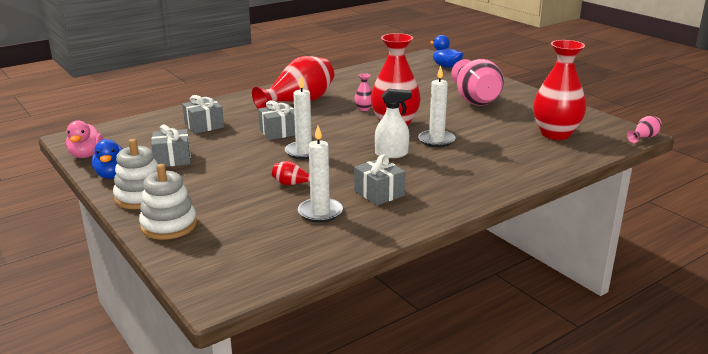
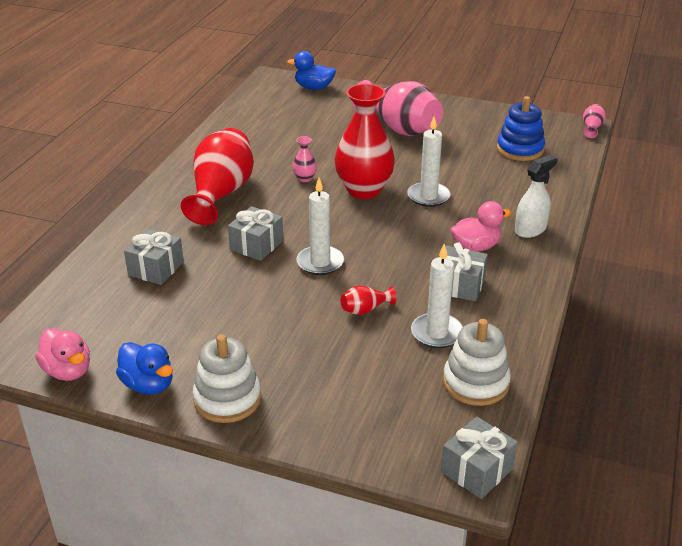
camera: 35 degrees left, 10 degrees up
white stacking toy [139,164,197,240] -> white stacking toy moved to [443,319,511,406]
grey gift [151,125,191,167] -> grey gift moved to [441,416,518,499]
white spray bottle [375,89,412,158] -> white spray bottle moved to [515,155,557,238]
red vase [533,40,586,140] -> blue stacking toy [497,96,545,161]
none -> pink duck [451,201,511,252]

